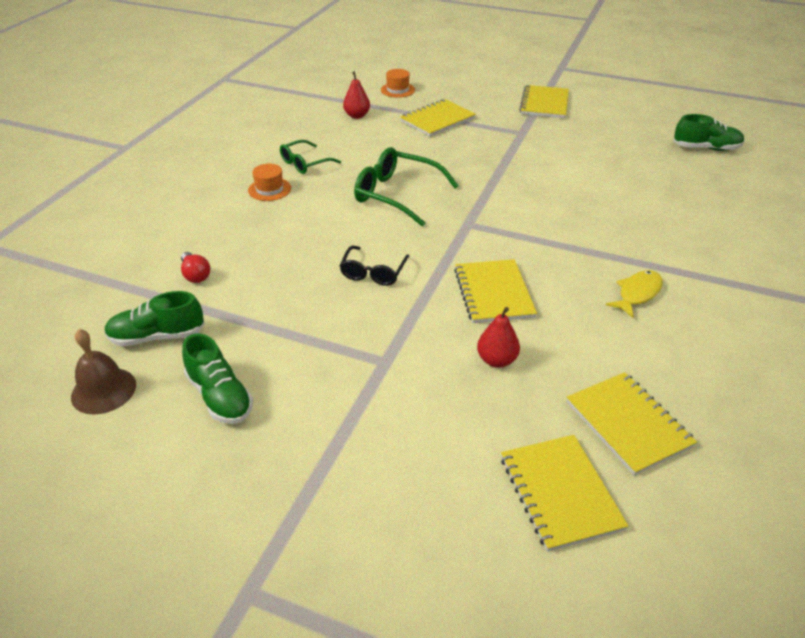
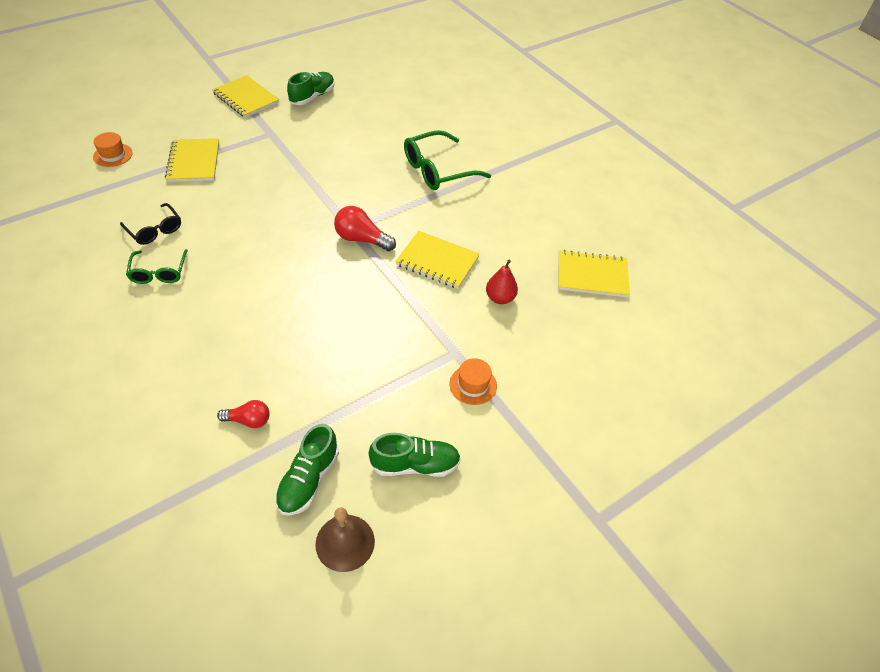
camera: 60 degrees left, 10 degrees up
orange hat [248,164,291,201] -> orange hat moved to [450,358,497,405]
black glasses [339,246,410,286] -> black glasses moved to [120,203,181,245]
red pear [343,71,370,119] -> none
green glasses [354,147,459,227] -> green glasses moved to [404,130,491,190]
yellow notebook [501,435,628,552] -> none
yellow fish [606,270,663,318] -> none
green shoe [673,114,745,151] -> green shoe moved to [287,72,334,105]
none -> red light bulb [334,206,396,251]

